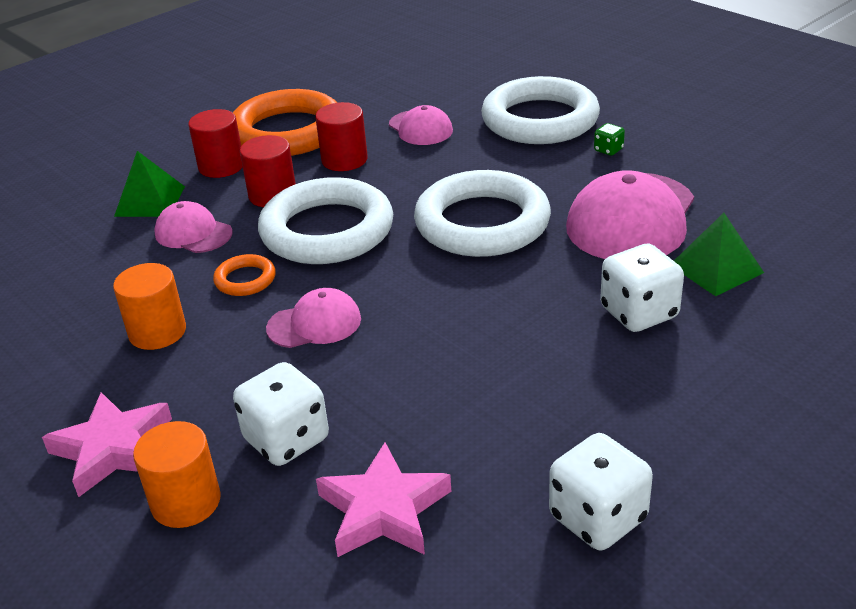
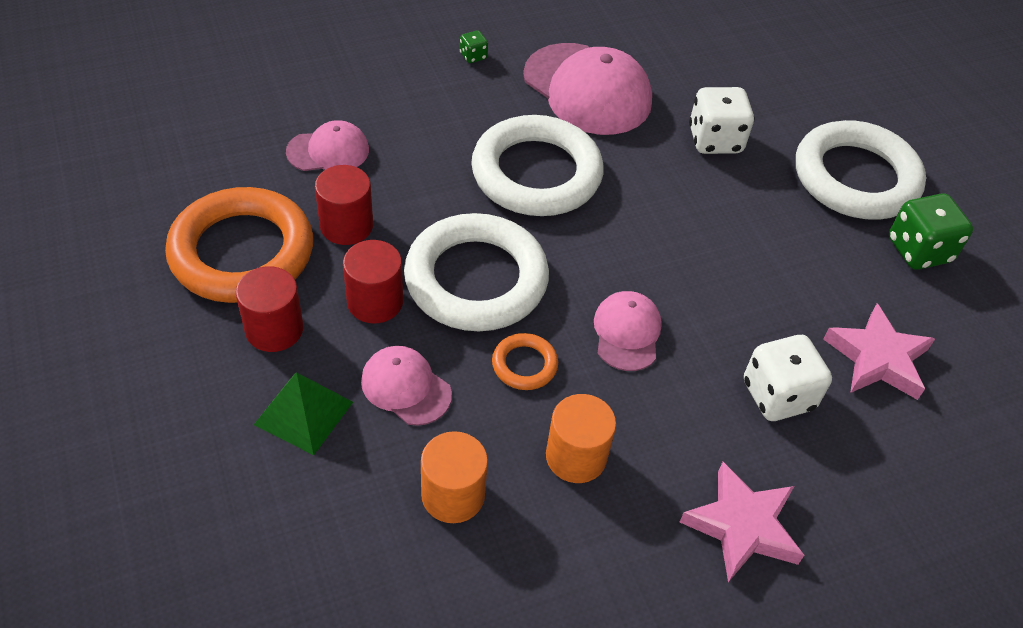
camera: 75 degrees left, 15 degrees up
orange cylinder [133,421,221,528] -> orange cylinder moved to [421,431,488,523]
pink cap [154,201,233,253] -> pink cap turned 75 degrees clockwise [361,346,452,426]
white ring [481,76,600,144] -> white ring moved to [796,120,926,220]
white dice [549,433,653,550] -> green dice [889,193,973,270]
green pyramid [674,213,764,296] -> none

